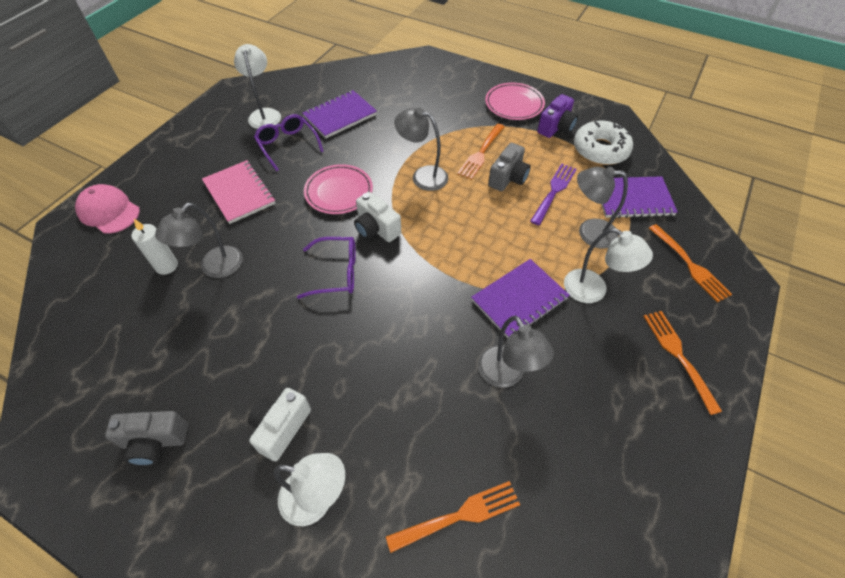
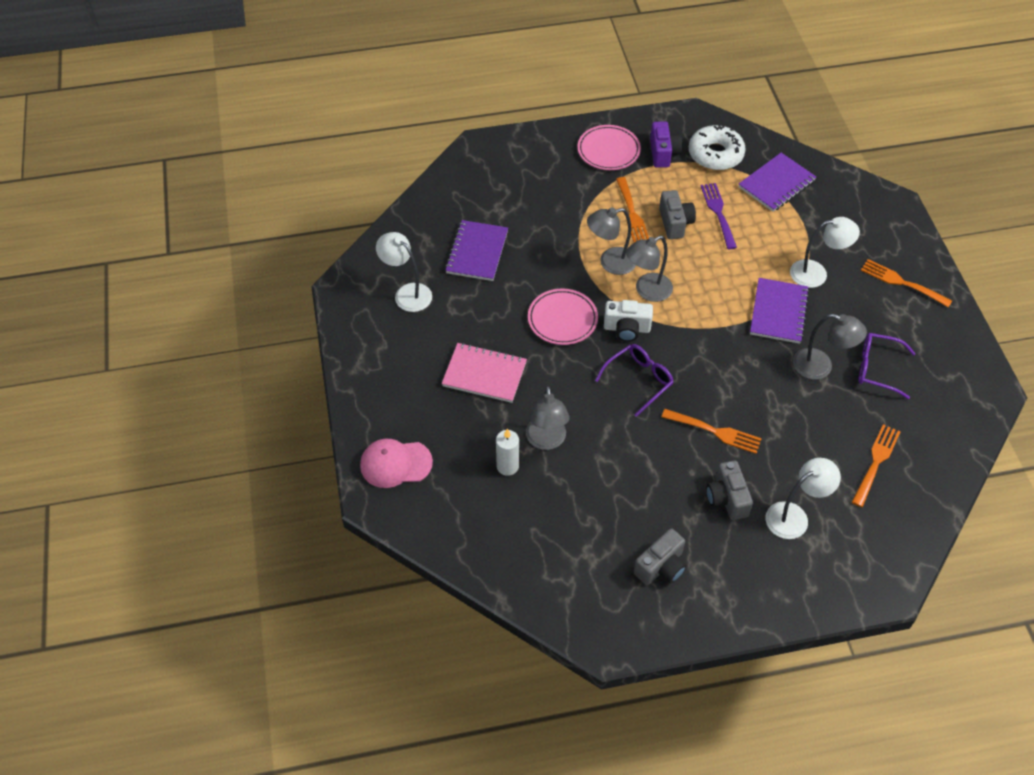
camera: 40 degrees left, 0 degrees up
white camera [248,388,311,461] -> grey camera [706,461,753,520]
purple glasses [254,114,324,171] -> purple glasses moved to [858,333,916,399]
grey lamp [577,167,628,249] -> grey lamp moved to [626,236,673,302]
orange fork [649,224,732,303] -> orange fork moved to [662,409,762,454]

